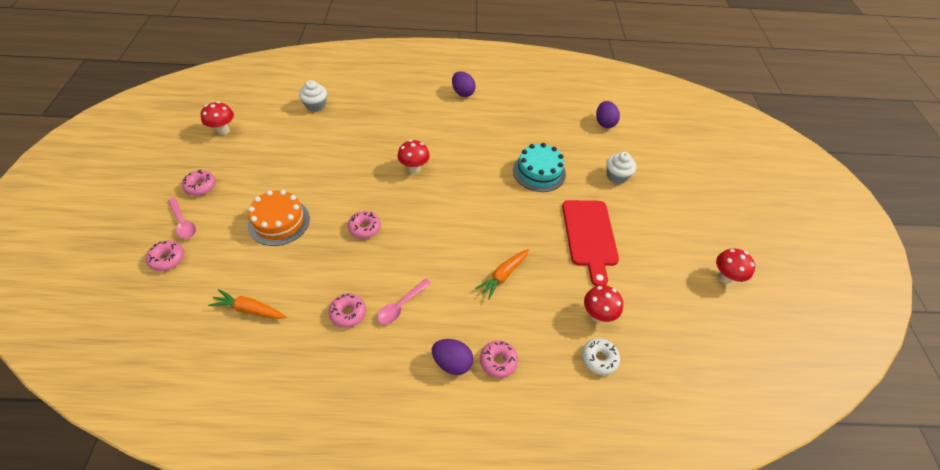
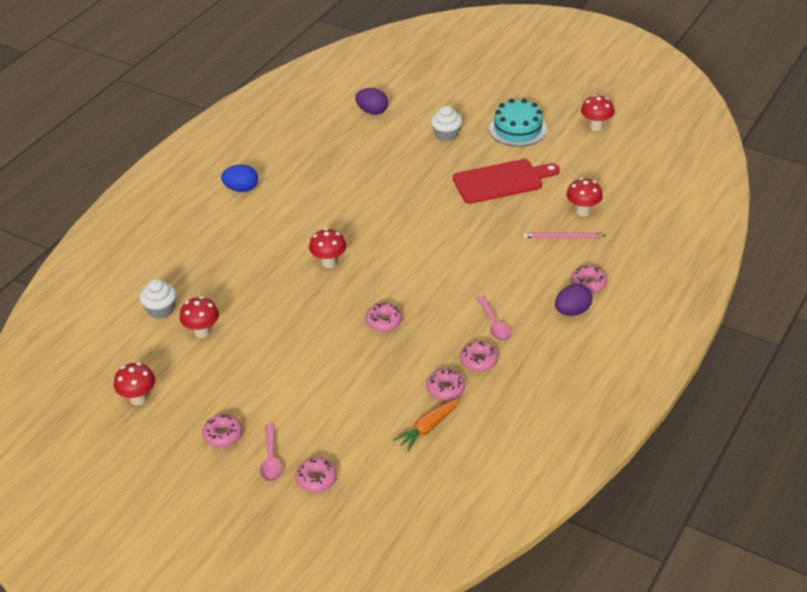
camera: 55 degrees left, 10 degrees down
pink spoon [168,198,196,239] -> pink spoon turned 90 degrees clockwise [260,424,282,481]
orange cake [248,190,310,246] -> none
purple egg [452,71,476,97] -> blue egg [221,165,258,192]
orange carrot [475,249,529,300] -> none
turquoise cake [513,143,566,192] -> turquoise cake moved to [489,99,547,147]
red cutting board [562,200,619,286] -> red cutting board turned 45 degrees counterclockwise [453,159,560,204]
white donut [582,338,620,375] -> none
none -> red mushroom [179,296,219,338]
none -> pink donut [426,368,465,400]
none -> pink pencil [524,232,606,238]

